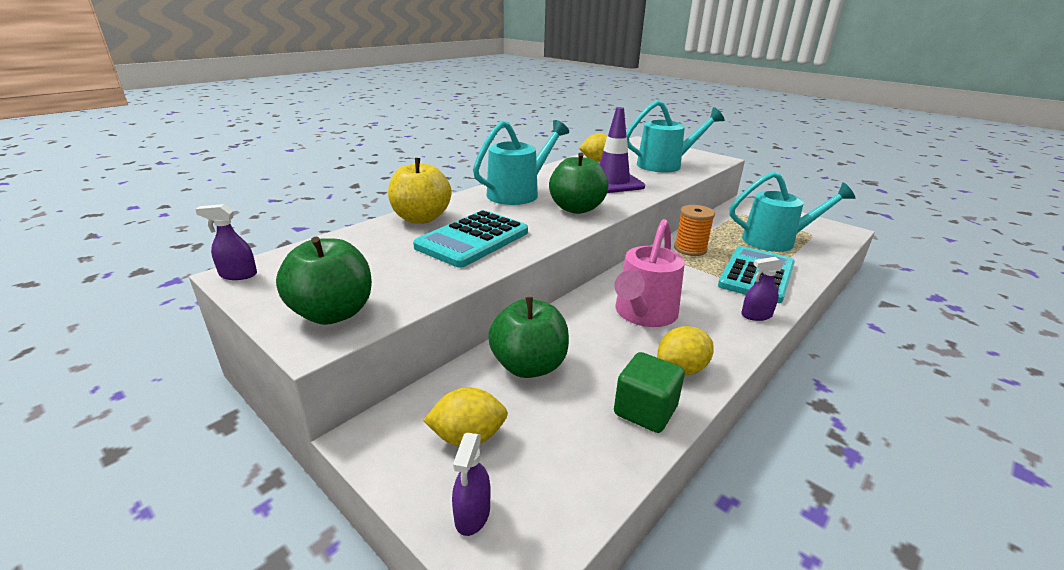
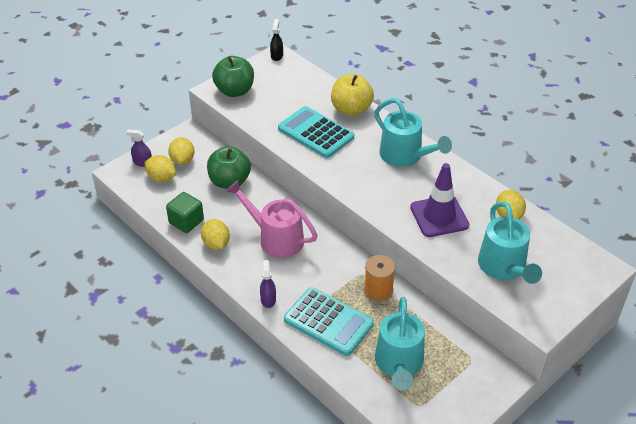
camera: 95 degrees right, 15 degrees up
purple spray bottle [195,204,257,280] -> black spray bottle [270,19,283,61]
green apple [549,153,608,214] -> none
none -> yellow lemon [144,155,176,182]

